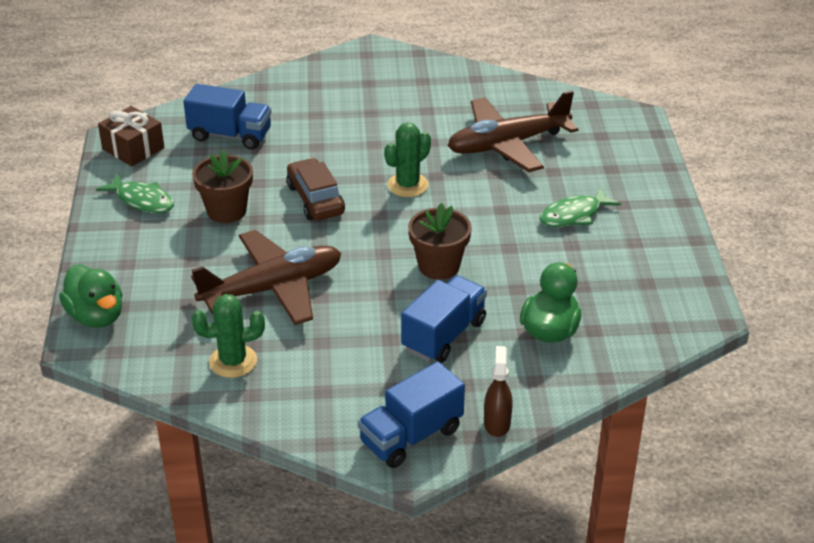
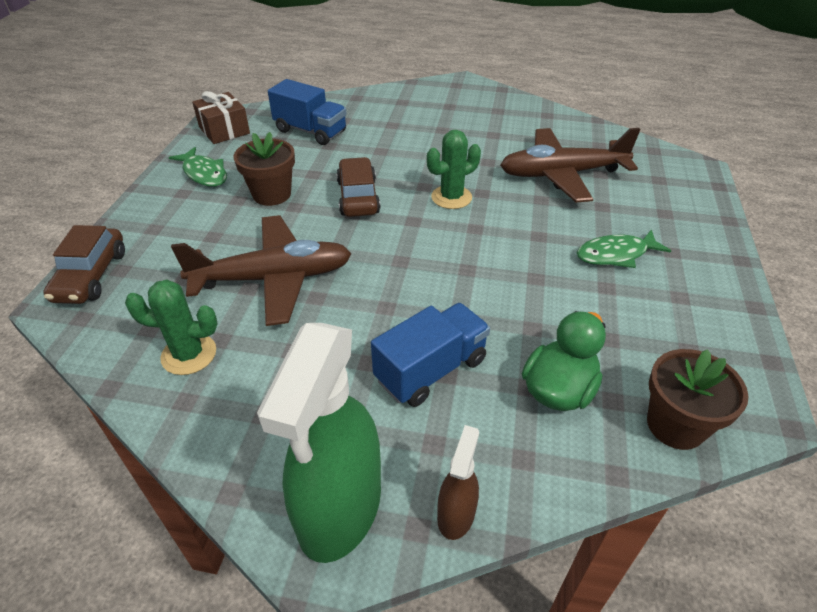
camera: 15 degrees right, 5 degrees up
green duck [59,265,123,328] -> brown car [43,225,125,304]
blue truck [358,362,465,468] -> green spray bottle [257,323,381,563]
brown flower pot [408,203,472,280] -> brown flower pot moved to [647,349,749,450]

